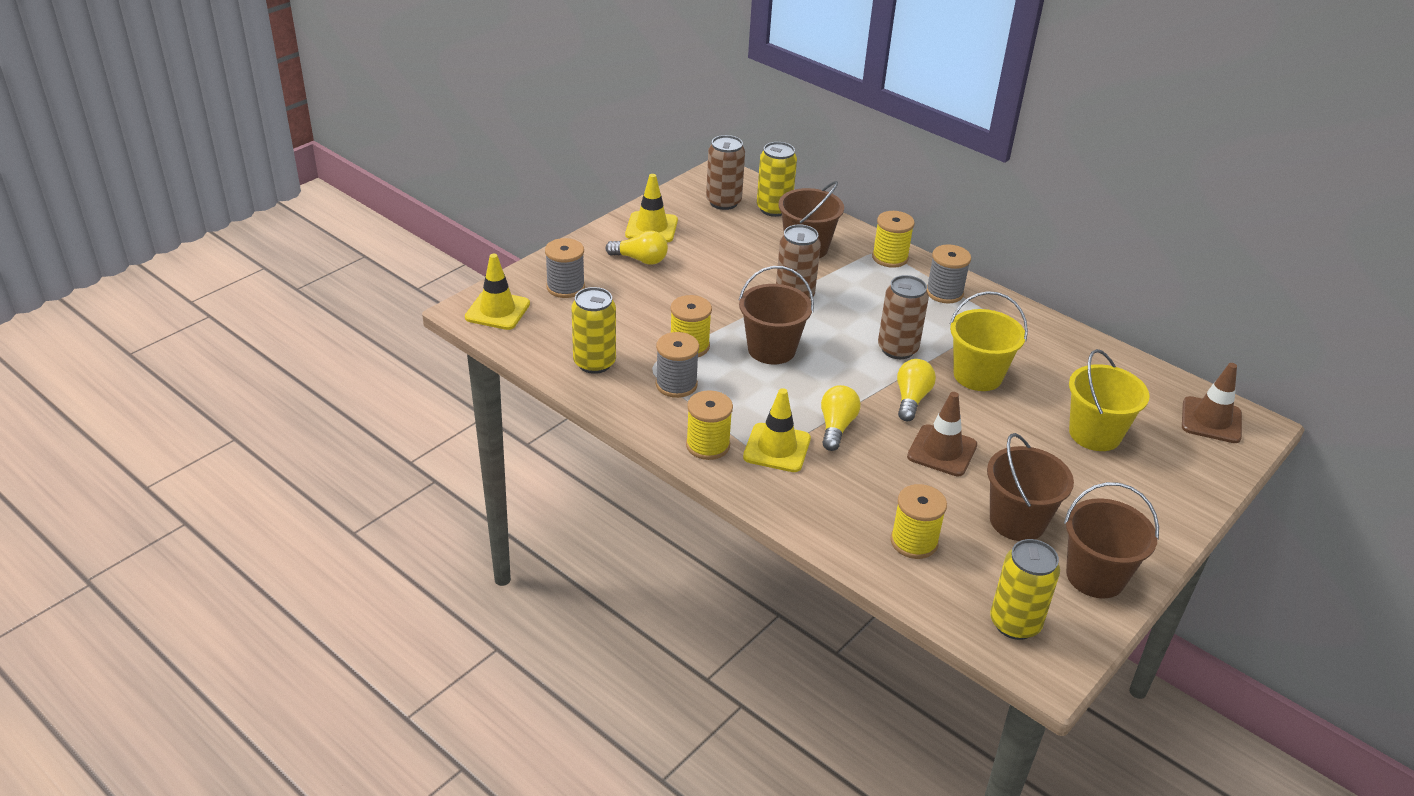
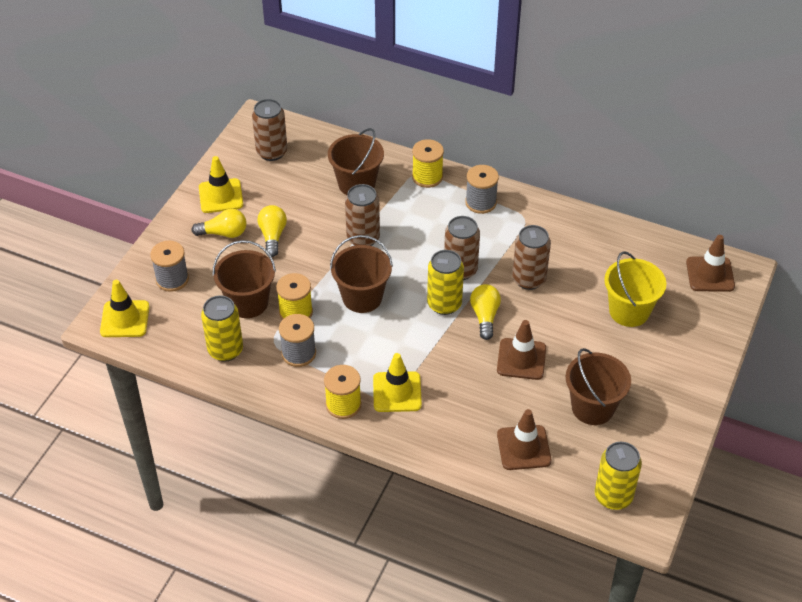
camera: 15 degrees left, 10 degrees up
yellow can [757,142,797,217] -> yellow can moved to [427,250,464,315]
yellow light bulb [821,385,861,451] -> yellow light bulb moved to [257,205,287,257]
yellow spool [890,484,947,559] -> brown traffic cone [497,409,551,470]
yellow bucket [950,291,1028,391] -> brown can [512,225,551,290]
brown bucket [1064,482,1159,598] -> brown bucket moved to [213,240,276,318]

